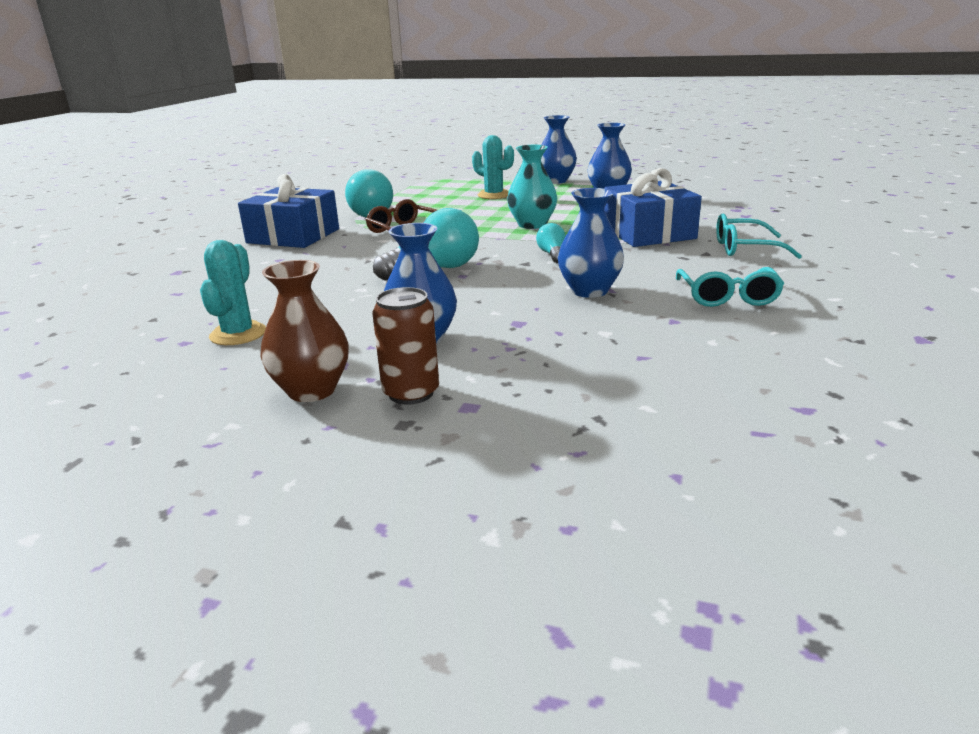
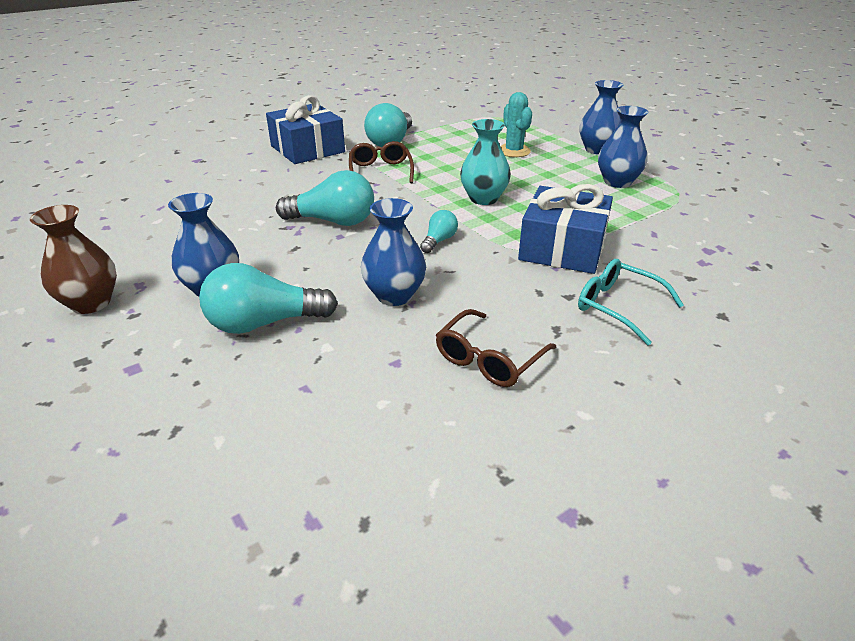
camera: 35 degrees right, 10 degrees up
turquoise cactus [200,240,266,345] -> none
brown can [372,287,439,405] -> none
turquoise glasses [676,267,784,307] -> brown glasses [436,309,556,387]
none -> turquoise light bulb [199,263,338,334]

